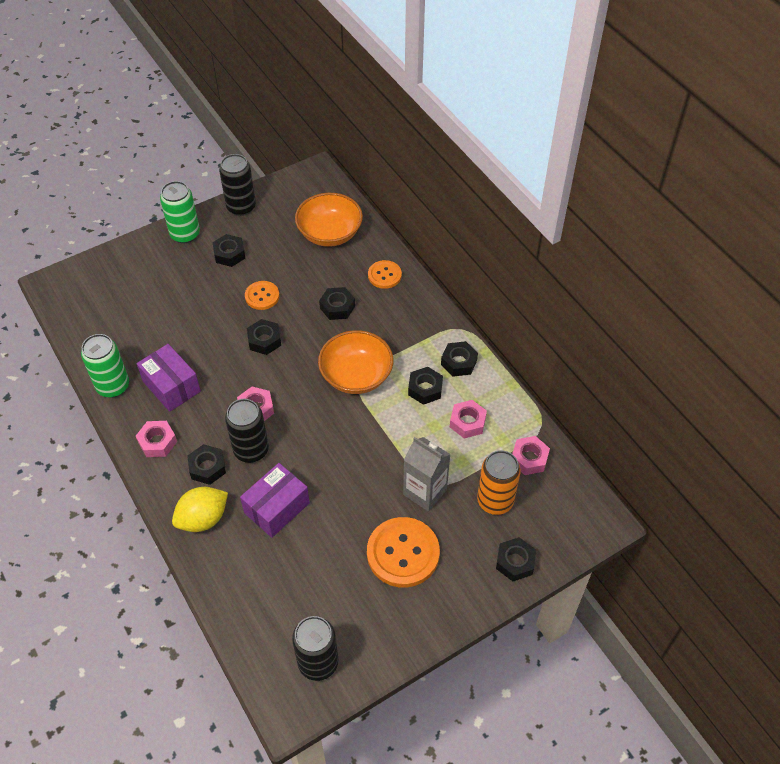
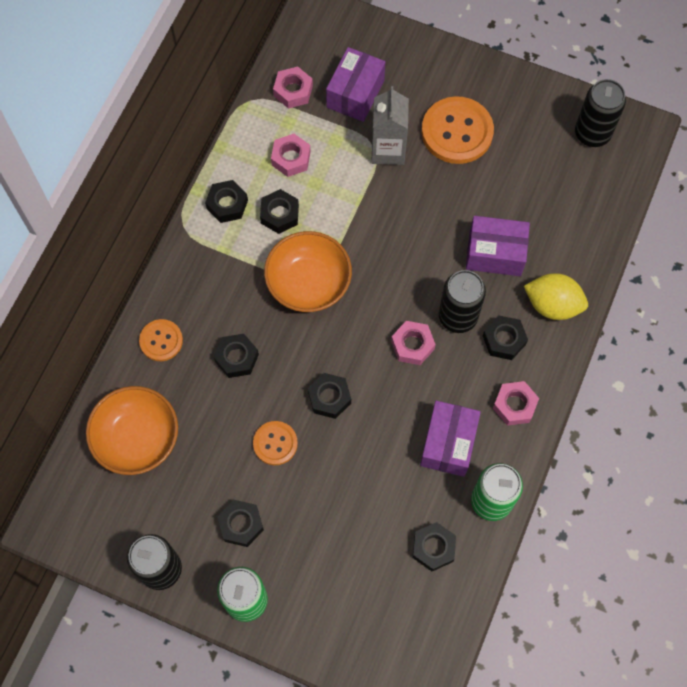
camera: 125 degrees left, 15 degrees up
orange can [477,450,521,515] -> purple box [326,47,385,122]
black nut [496,537,536,582] -> black nut moved to [413,522,456,571]

